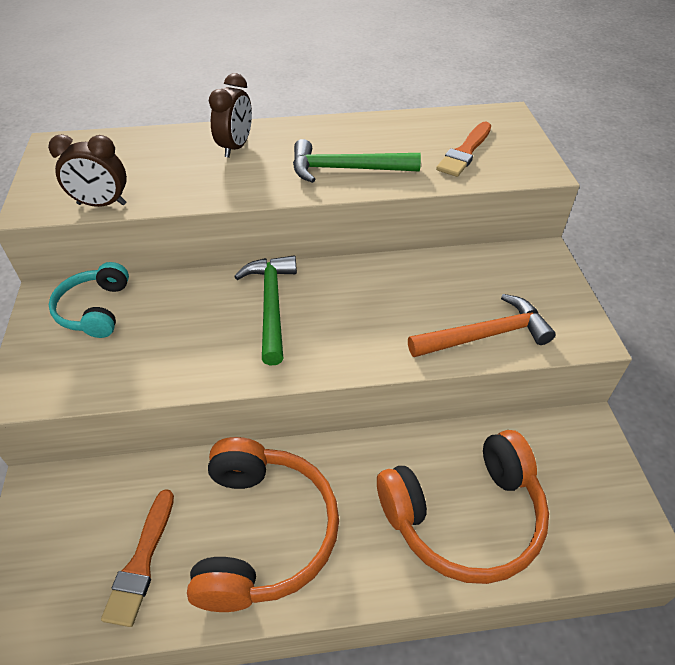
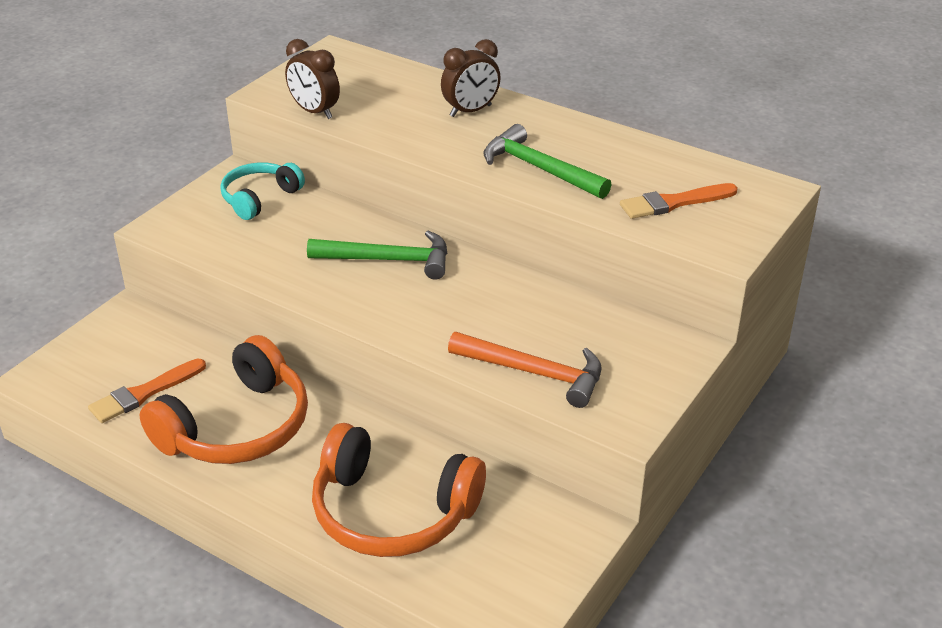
camera: 40 degrees right, 10 degrees down
green hammer [234,256,297,365] -> green hammer turned 60 degrees clockwise [307,231,447,280]

